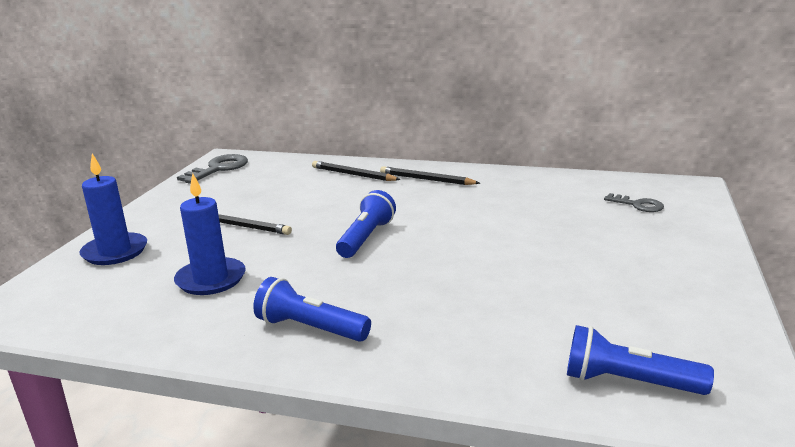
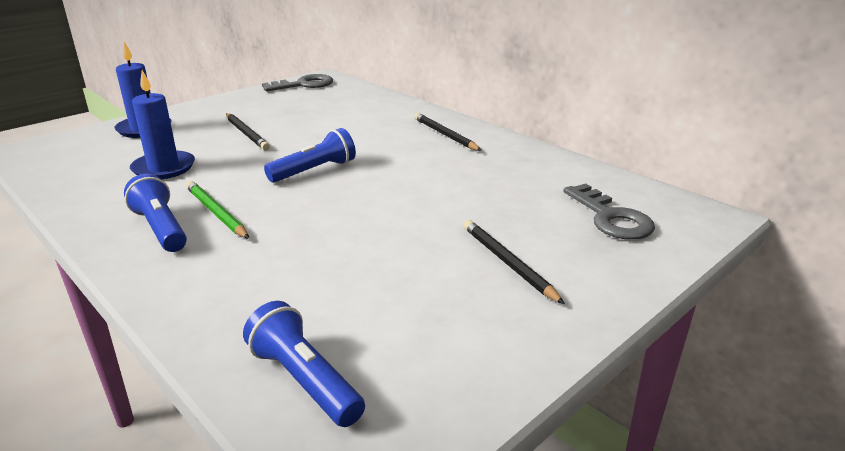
camera: 30 degrees right, 5 degrees up
black pencil [312,161,401,181] -> black pencil moved to [463,220,565,304]
grey key [604,193,664,212] -> grey key [563,184,655,240], size x1.63
none -> green pencil [186,181,249,239]

